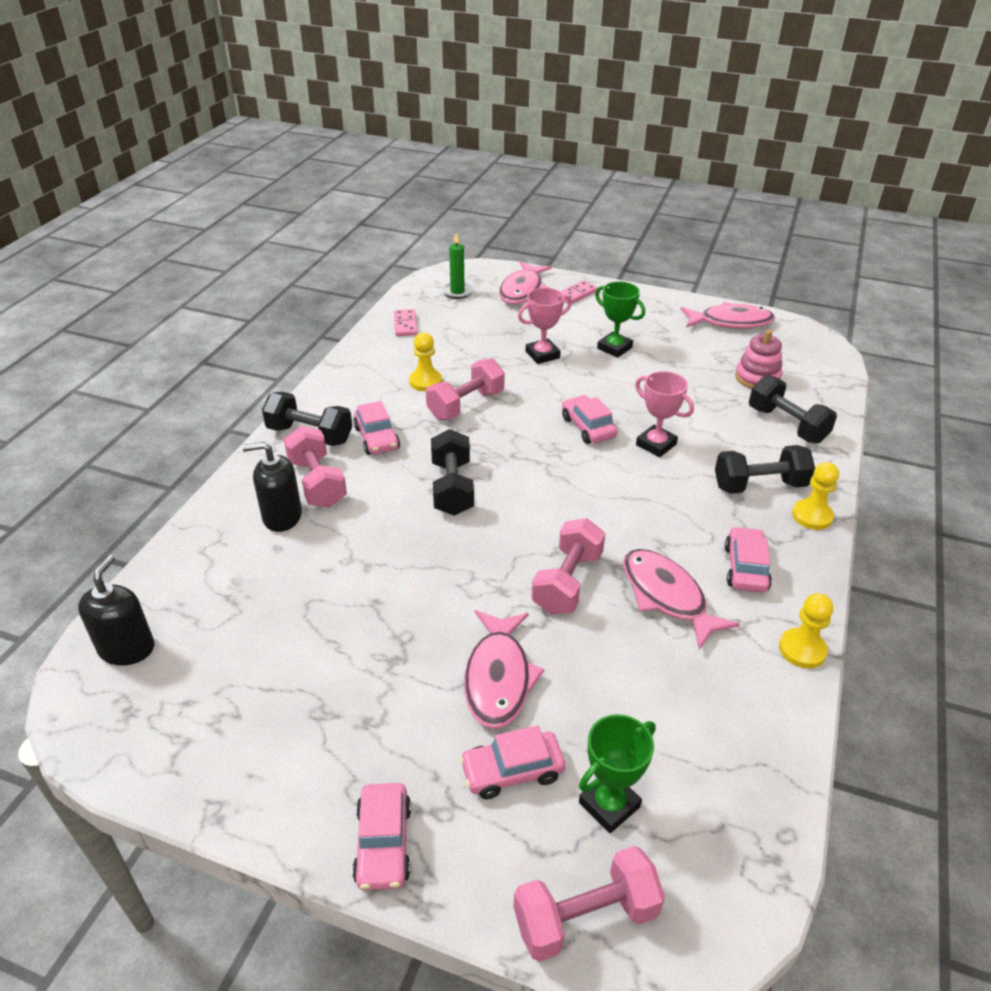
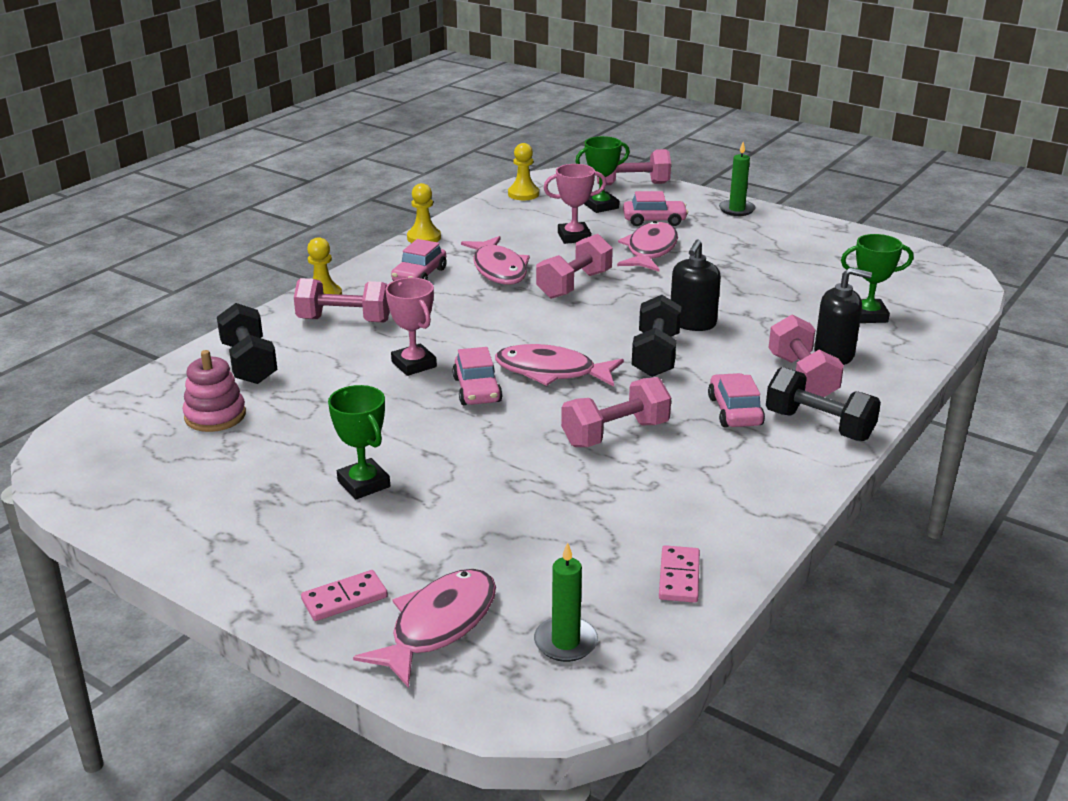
camera: 165 degrees left, 10 degrees down
black soap dispenser [78,555,154,666] -> black soap dispenser moved to [671,239,721,331]
pink car [352,783,411,890] -> green candle [719,142,756,216]
yellow pawn [409,332,442,391] -> yellow pawn moved to [508,143,539,200]
pink trophy [518,288,572,364] -> pink trophy moved to [544,164,607,244]
pink fish [681,302,775,329] -> pink fish moved to [495,344,624,387]
black dumbbell [715,445,815,494] -> pink dumbbell [294,278,390,323]
none -> green trophy [841,234,914,323]

